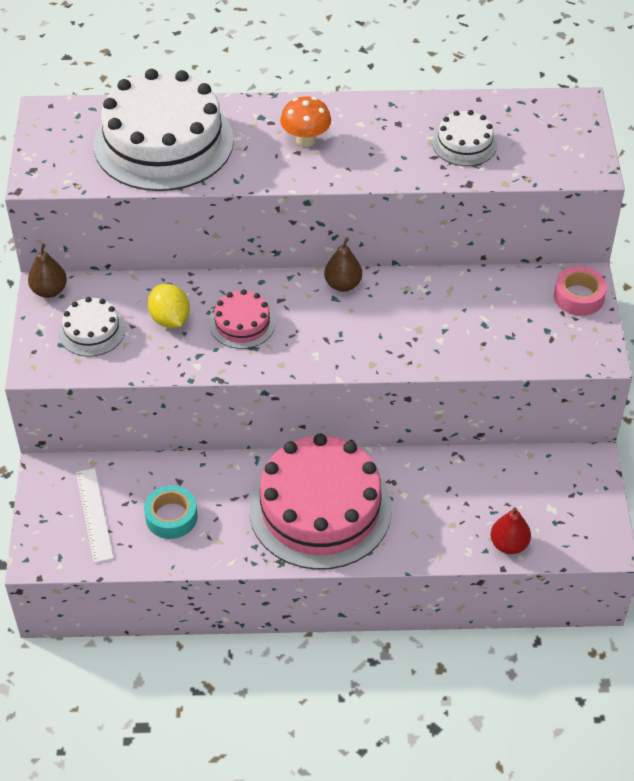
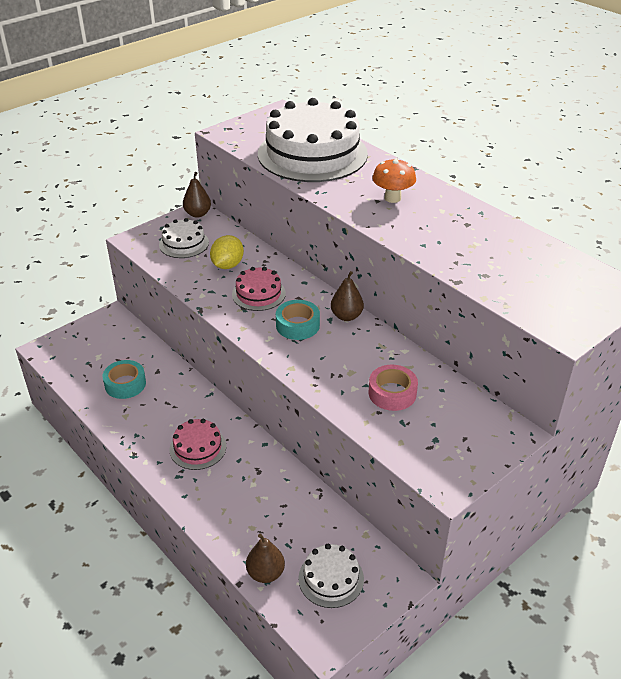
camera: 50 degrees right, 10 degrees down
white ruler [76,468,114,563] -> none
pink cake [249,434,392,570] -> pink cake [170,418,226,470], size x0.46
white cake [432,110,497,166] -> white cake moved to [298,544,364,608]
red pear [490,507,531,554] -> brown pear [246,534,285,583]
pink tape [554,266,607,316] -> pink tape moved to [369,365,418,411]
none -> turquoise tape [276,300,320,340]

